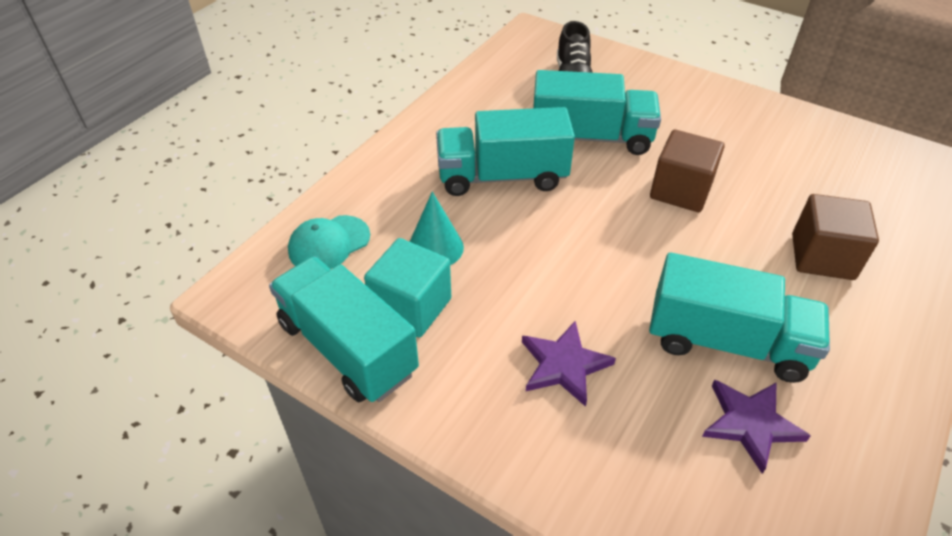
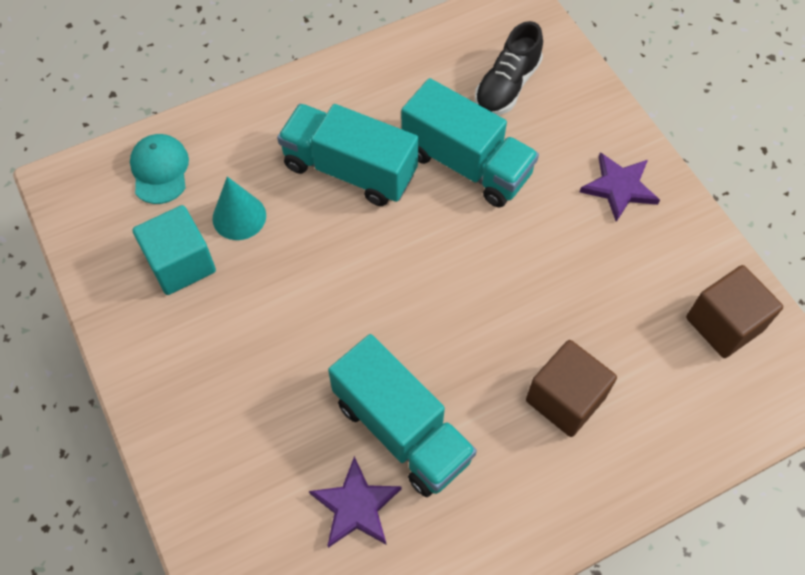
camera: 30 degrees right, 15 degrees up
turquoise truck [269,256,419,402] -> none
turquoise cap [288,215,370,269] -> turquoise cap turned 90 degrees clockwise [130,134,189,204]
purple star [522,321,616,407] -> purple star moved to [580,152,660,222]
brown cube [650,130,725,212] -> brown cube moved to [686,265,783,358]

